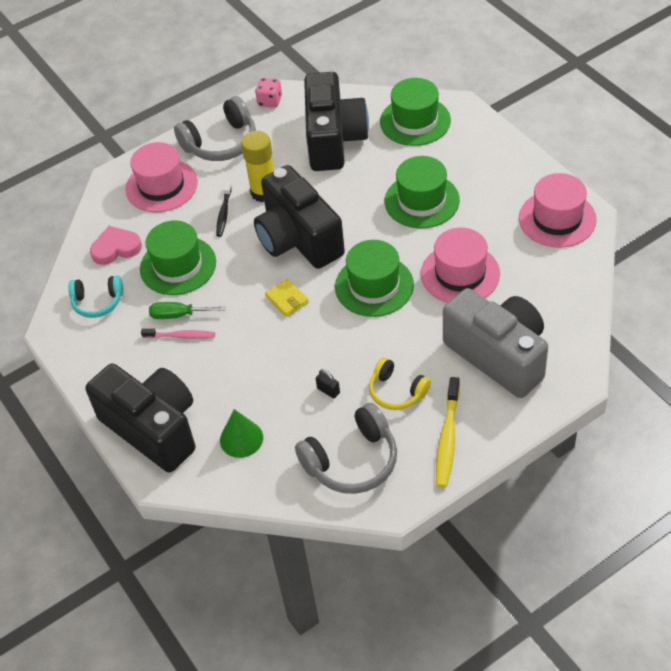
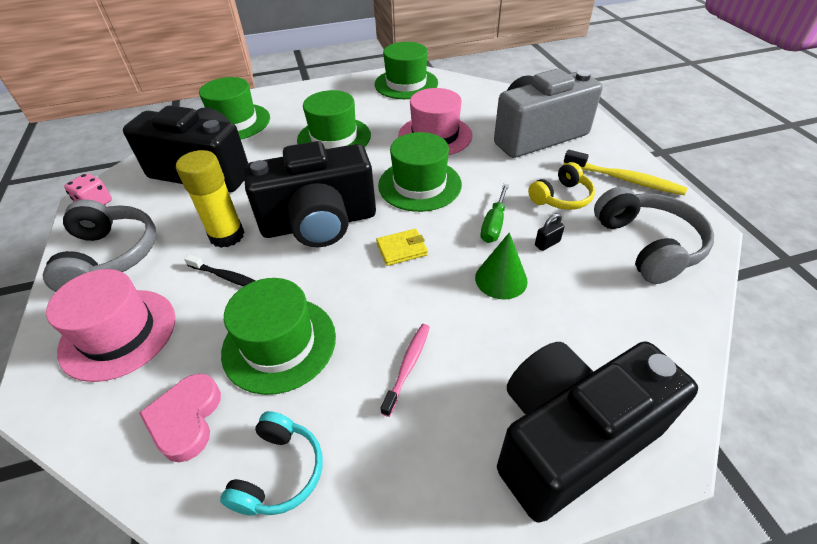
camera: 75 degrees left, 5 degrees down
green screwdriver [149,302,226,319] -> green screwdriver moved to [480,184,509,243]
green cone [220,409,263,458] -> green cone moved to [475,232,528,300]
pink hat [519,173,597,248] -> green hat [375,42,438,99]

